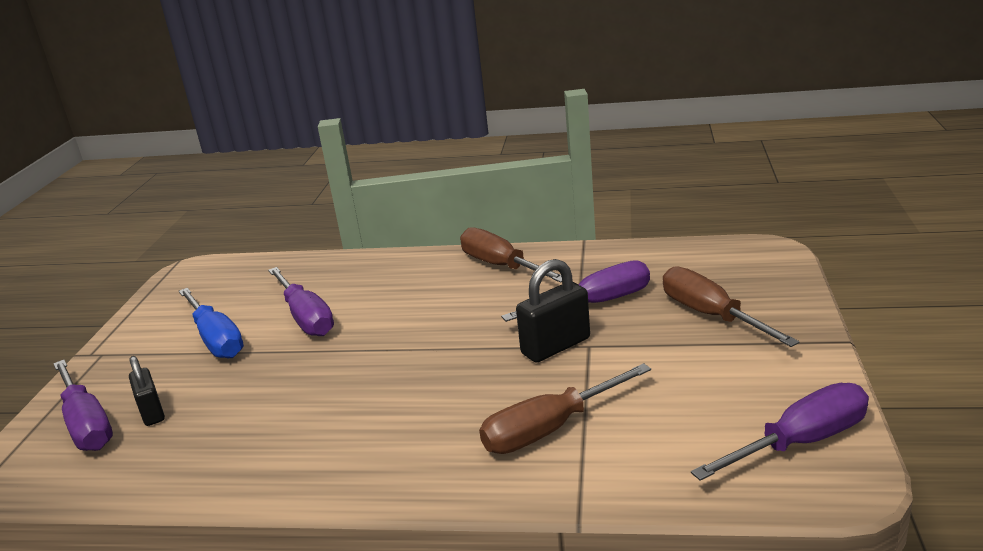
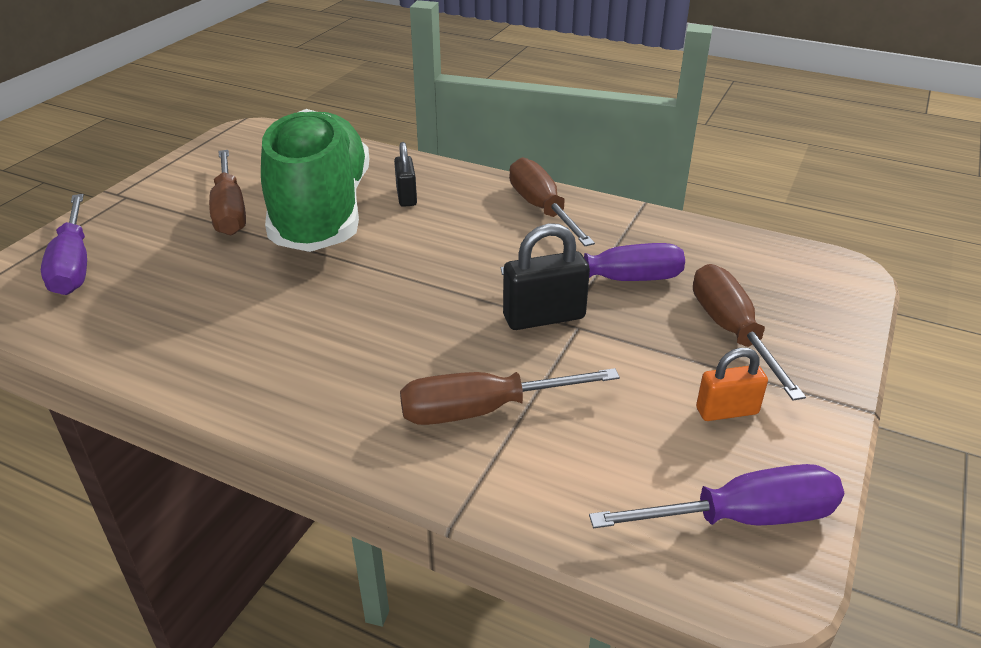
camera: 15 degrees right, 10 degrees up
black padlock [129,356,165,426] -> black padlock moved to [394,142,417,207]
blue screwdriver [179,288,244,358] -> brown screwdriver [209,150,246,236]
purple screwdriver [268,267,334,336] -> green shoe [261,109,369,252]
none -> orange padlock [696,348,768,421]

